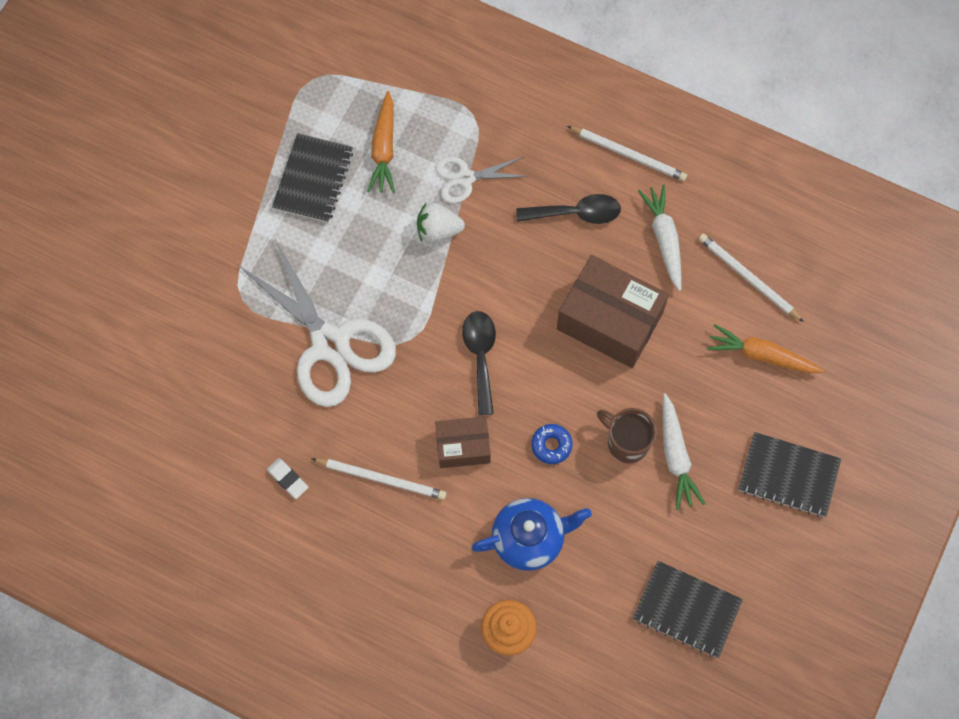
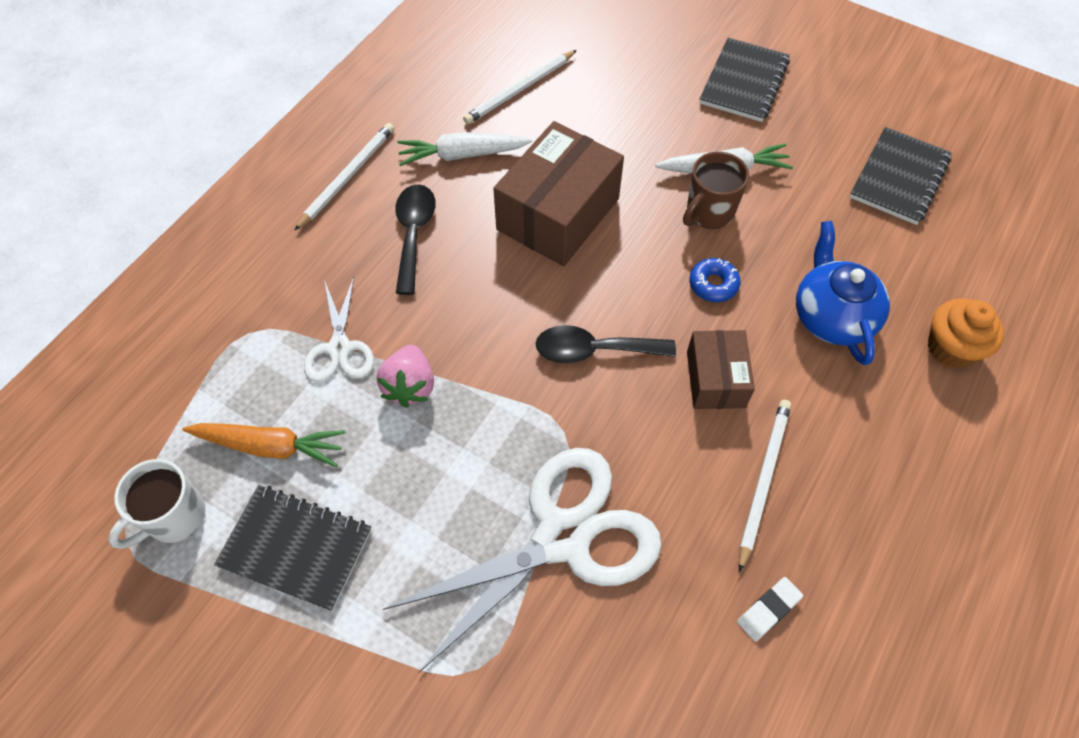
camera: 85 degrees left, 10 degrees down
white strawberry [417,203,465,244] -> pink strawberry [377,345,434,408]
orange carrot [707,324,825,373] -> none
none -> white mug [108,459,205,549]

